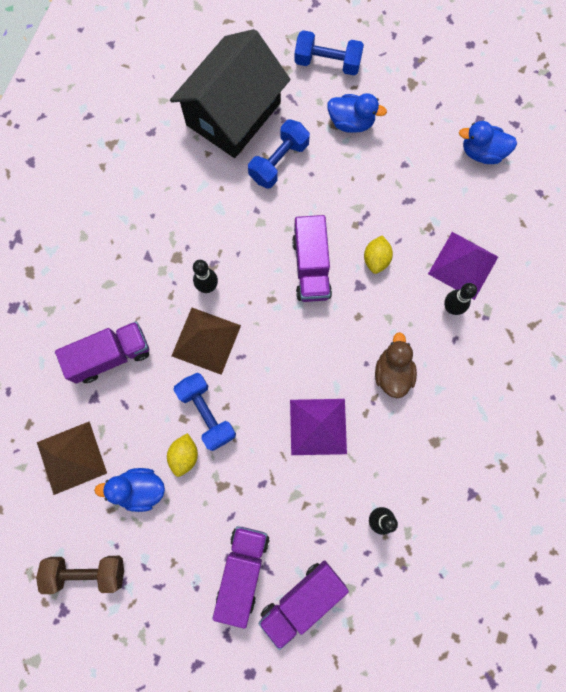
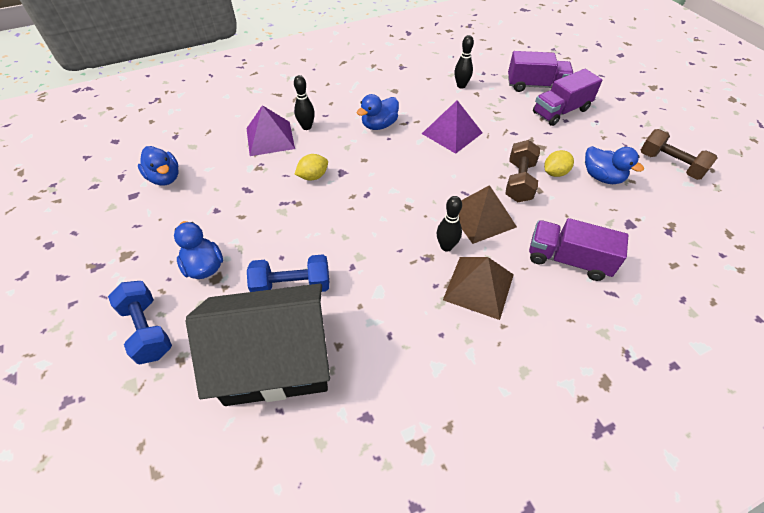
camera: 135 degrees left, 25 degrees down
brown pyramid [37,421,107,495] -> brown pyramid moved to [443,257,514,320]
blue dumbbell [174,373,236,451] -> brown dumbbell [505,140,540,202]
purple truck [292,215,332,302] -> none
brown duck [375,332,417,398] -> blue duck [357,94,399,130]

